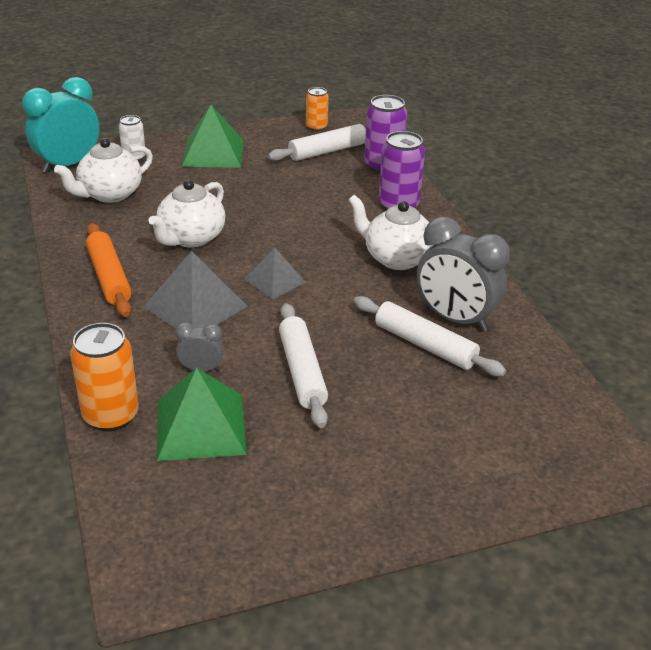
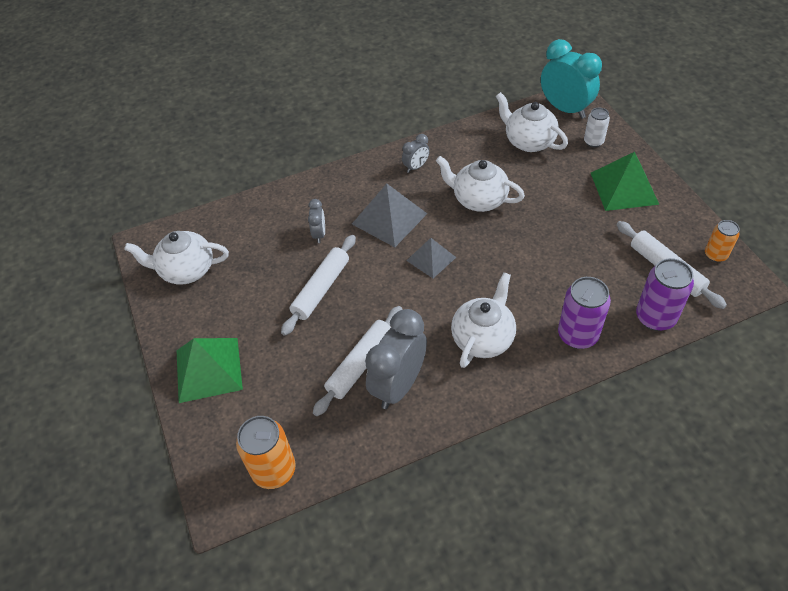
camera: 90 degrees right, 15 degrees up
orange can [70,323,139,431] -> orange can moved to [236,416,296,489]
orange rolling pin [86,223,132,317] -> grey clock [402,134,430,173]
green pyramid [157,368,247,461] -> green pyramid moved to [176,338,243,403]
white rolling pin [279,303,328,428] -> white rolling pin turned 45 degrees counterclockwise [281,235,356,336]
none -> white teapot [124,231,229,285]

